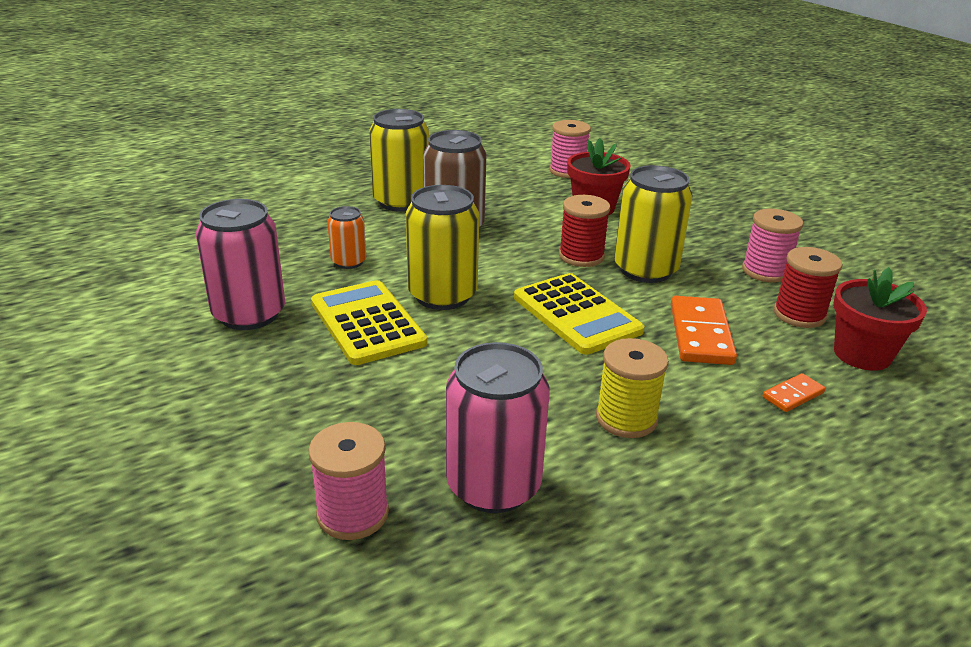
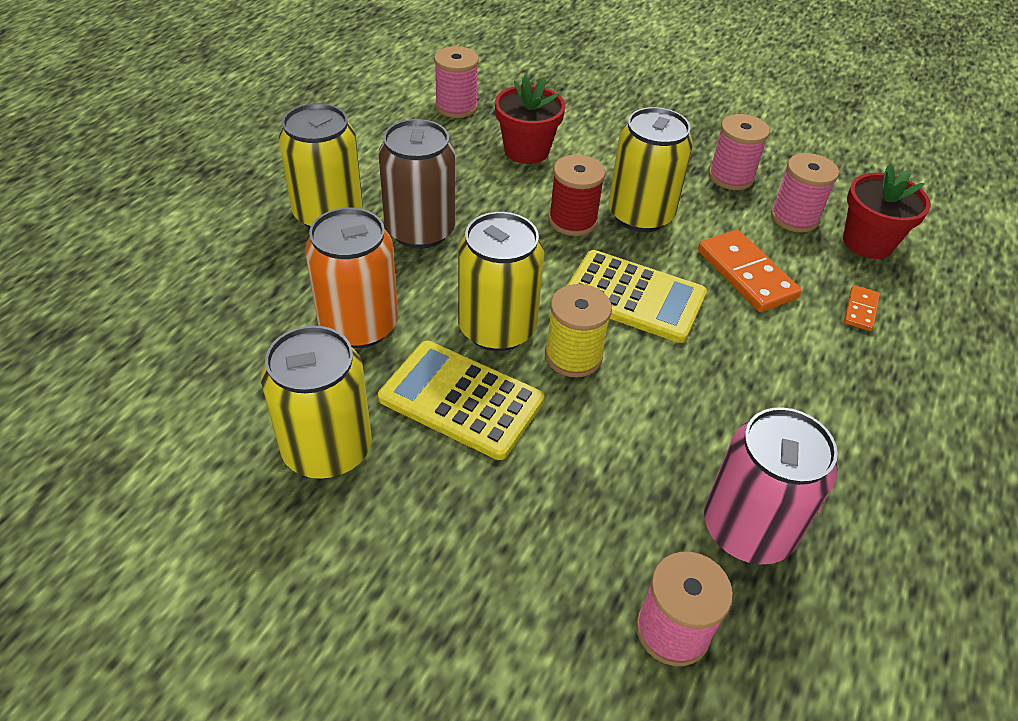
camera: 35 degrees left, 15 degrees up
pink can [196,199,285,330] -> yellow can [261,326,372,479]
orange can [327,206,366,269] -> orange can [305,208,398,348], size x1.84
yellow spool [596,338,669,438] -> yellow spool moved to [545,284,612,377]
red spool [774,247,843,328] -> pink spool [771,153,839,233]

